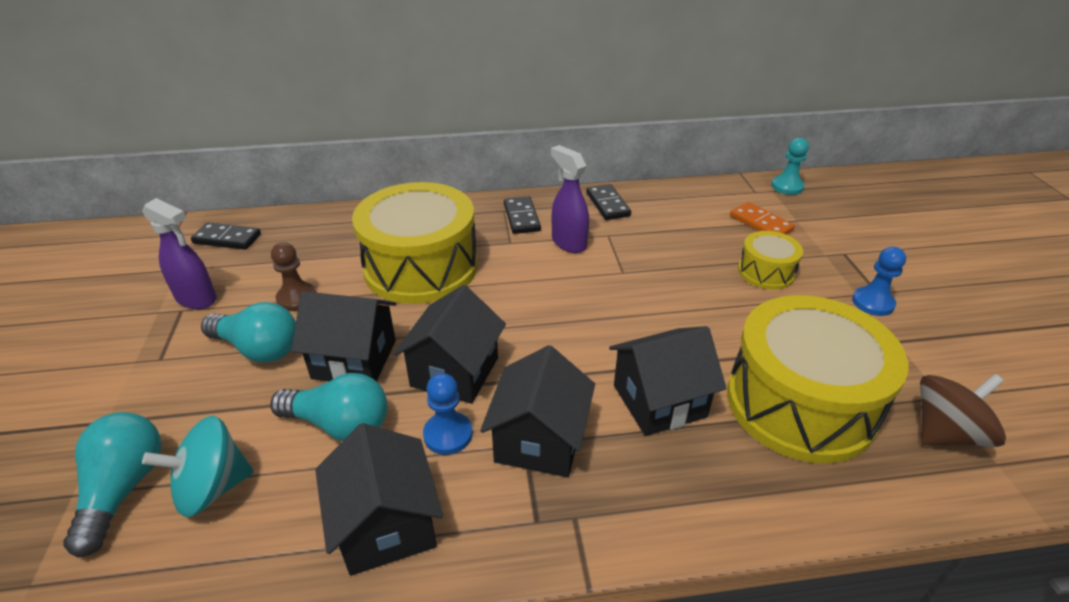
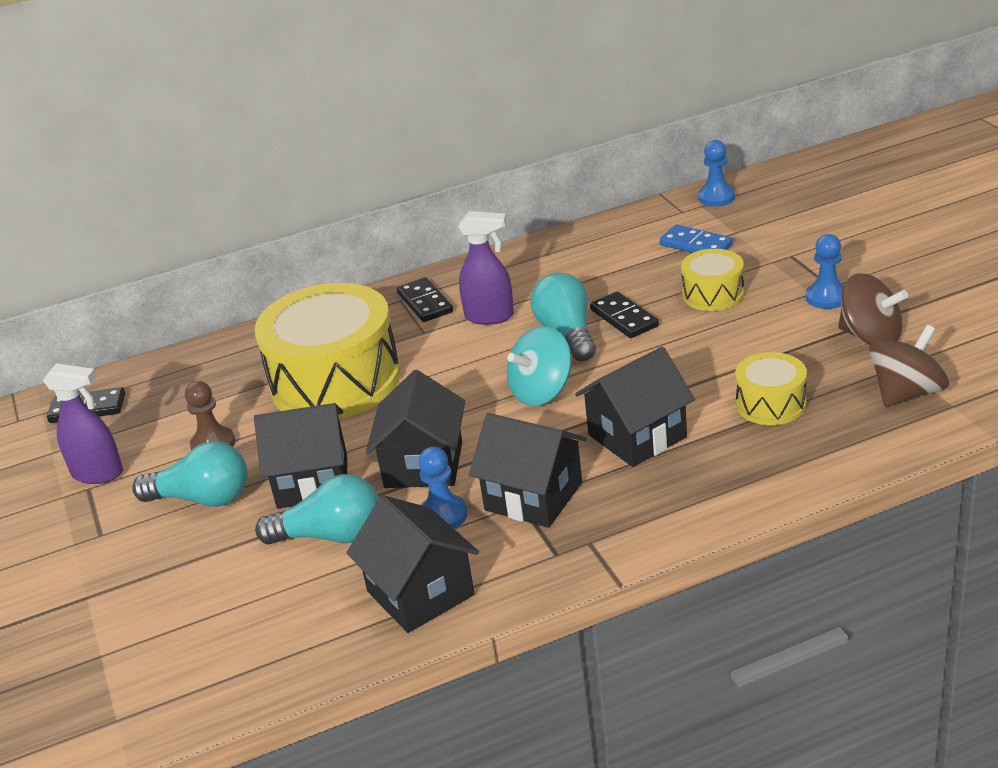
camera: 10 degrees left, 5 degrees down
turquoise light bulb [63,412,161,558] -> turquoise light bulb moved to [531,273,596,362]
turquoise spinning top [142,416,254,517] -> turquoise spinning top moved to [507,326,572,406]
black house [480,345,595,477] -> black house turned 60 degrees counterclockwise [469,413,587,528]
purple spray bottle [551,145,589,253] -> purple spray bottle turned 150 degrees clockwise [458,211,514,325]
black domino [586,184,631,220] -> black domino moved to [590,292,659,338]
yellow drum [727,295,908,463] -> yellow drum [735,352,807,425], size x0.48
orange domino [730,202,795,235] -> blue domino [660,225,733,253]
turquoise pawn [771,138,809,195] -> blue pawn [698,140,735,206]
none -> brown spinning top [838,273,908,345]

